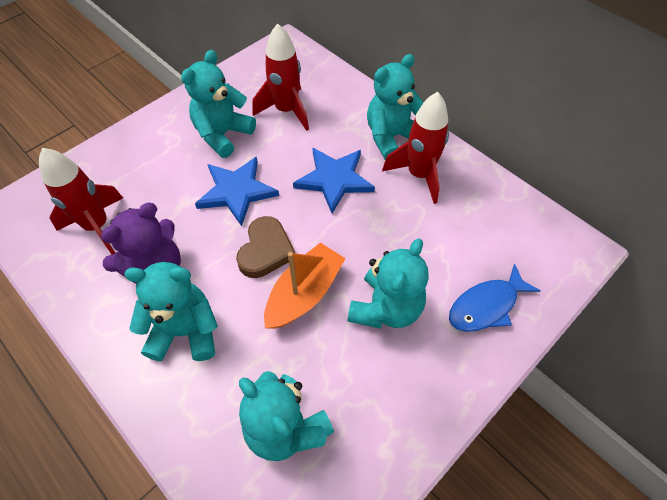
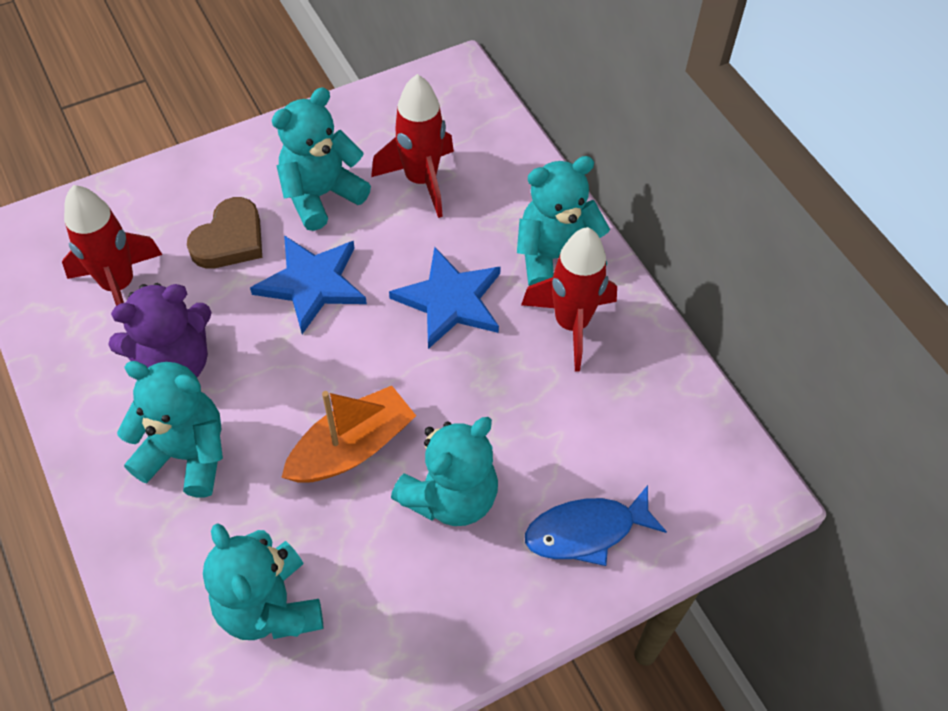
camera: 15 degrees right, 0 degrees up
brown heart [236,216,295,278] -> brown heart moved to [187,197,262,269]

